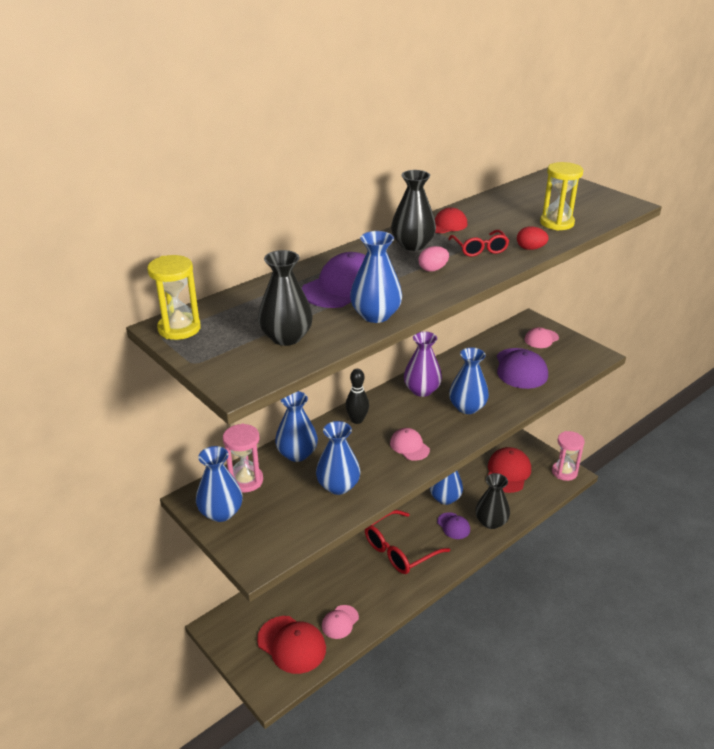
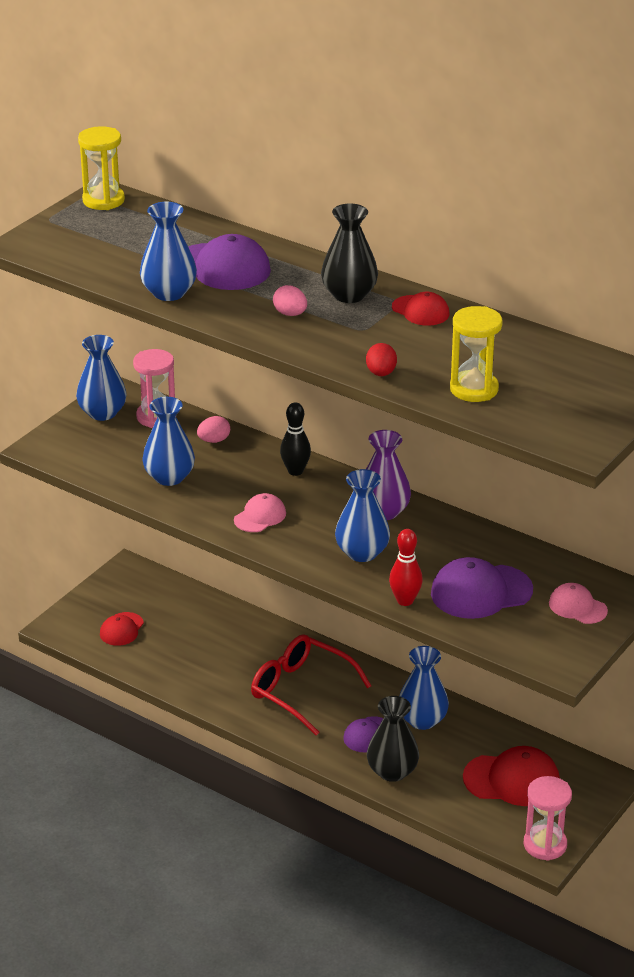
camera: 75 degrees right, 0 degrees up
red cap [257,616,326,674] -> red cap [100,612,144,646], size x0.58
black vase [258,250,313,346] -> none
blue vase [275,391,318,462] -> pink egg [197,416,230,443]
pink cap [322,605,359,639] -> none
red glasses [448,230,509,257] -> none
none -> red bowling pin [389,529,423,606]

